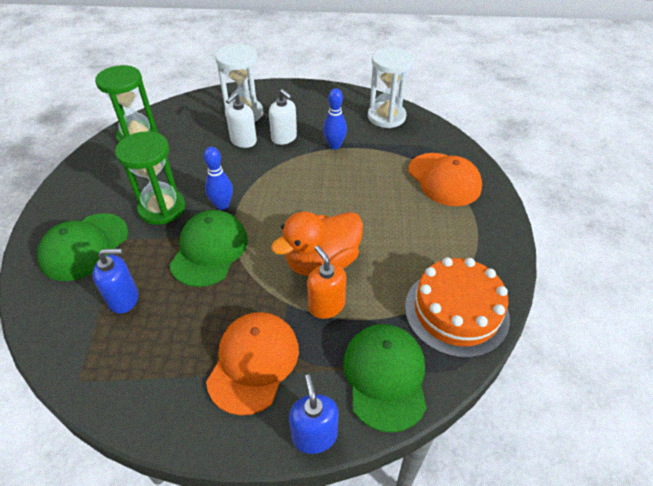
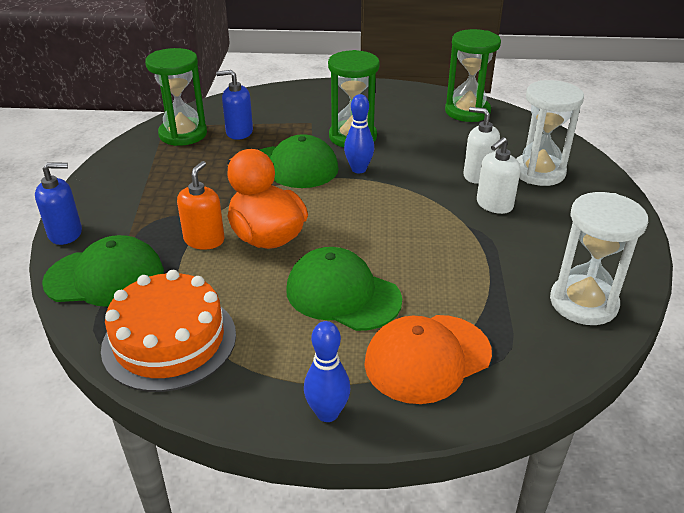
camera: 90 degrees right, 10 degrees down
green cap [37,213,128,281] -> green cap moved to [286,247,402,331]
blue soap dispenser [93,249,138,314] -> blue soap dispenser turned 105 degrees clockwise [216,70,253,140]
orange cap [206,312,299,415] -> none
orange soap dispenser [307,246,346,319] -> orange soap dispenser turned 45 degrees counterclockwise [177,161,225,250]
blue bowling pin [323,88,347,149] -> blue bowling pin moved to [304,321,350,422]
none -> green hourglass [145,48,207,146]

